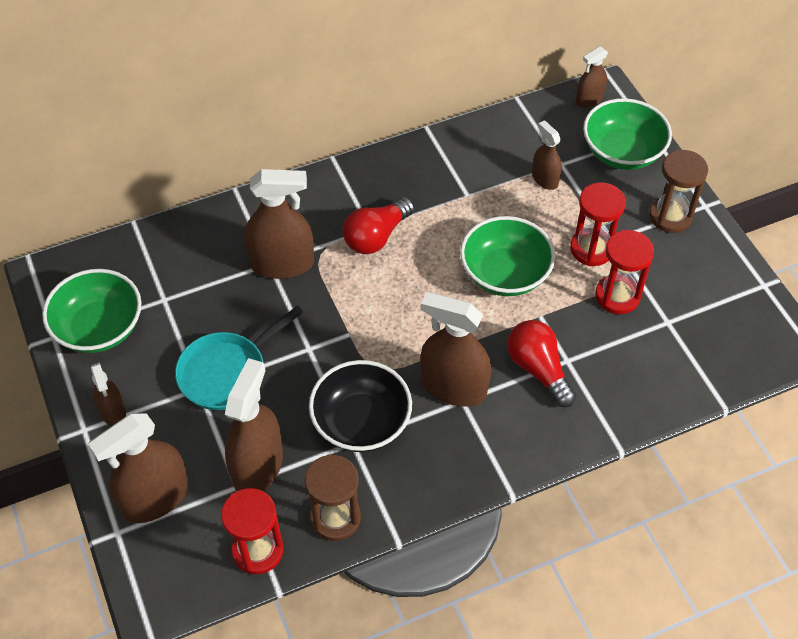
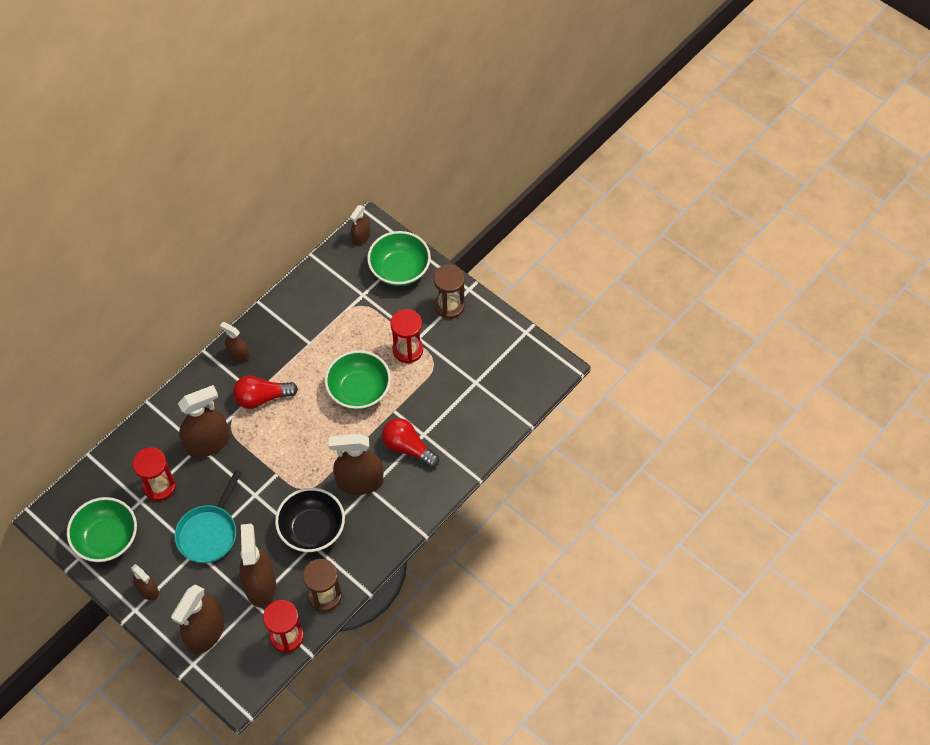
camera: 25 degrees left, 5 degrees up
red light bulb [343,197,414,254] -> red light bulb turned 60 degrees clockwise [233,376,298,409]
brown spray bottle [532,120,562,190] -> brown spray bottle moved to [220,322,250,362]
red hourglass [595,230,654,314] -> red hourglass moved to [133,448,176,501]

